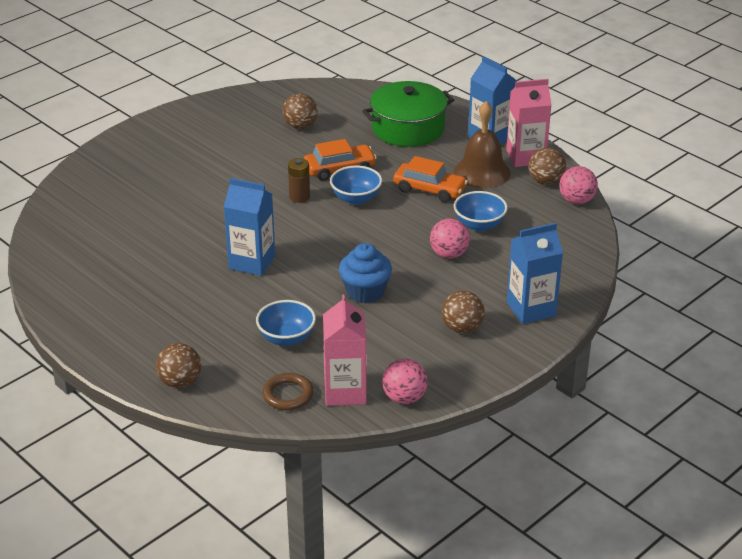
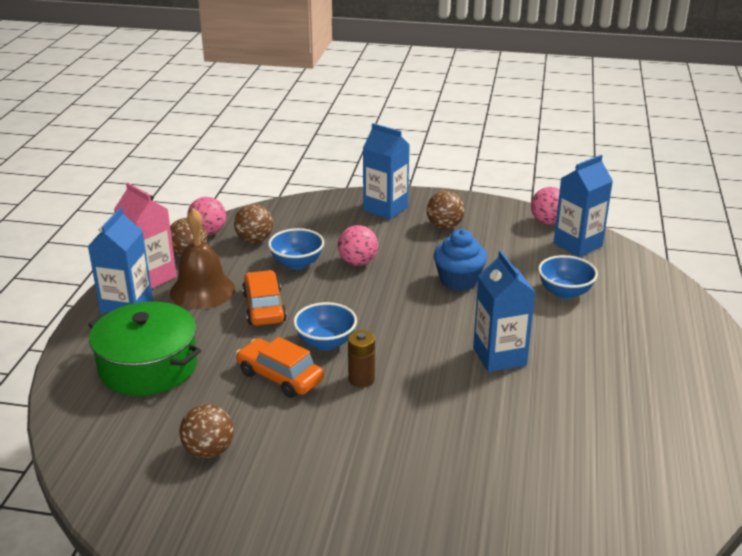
camera: 125 degrees left, 5 degrees down
brown ball [156,343,201,388] -> brown ball moved to [234,204,273,243]
brown ring [262,373,314,410] -> none
pink carton [323,294,367,406] -> blue carton [553,155,613,257]

